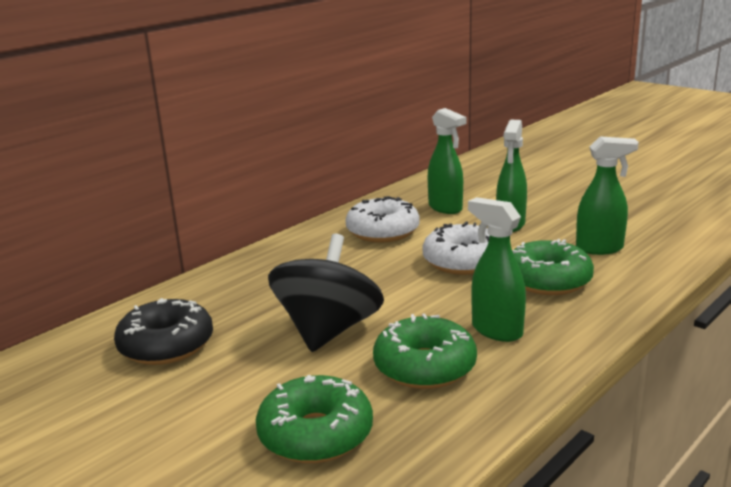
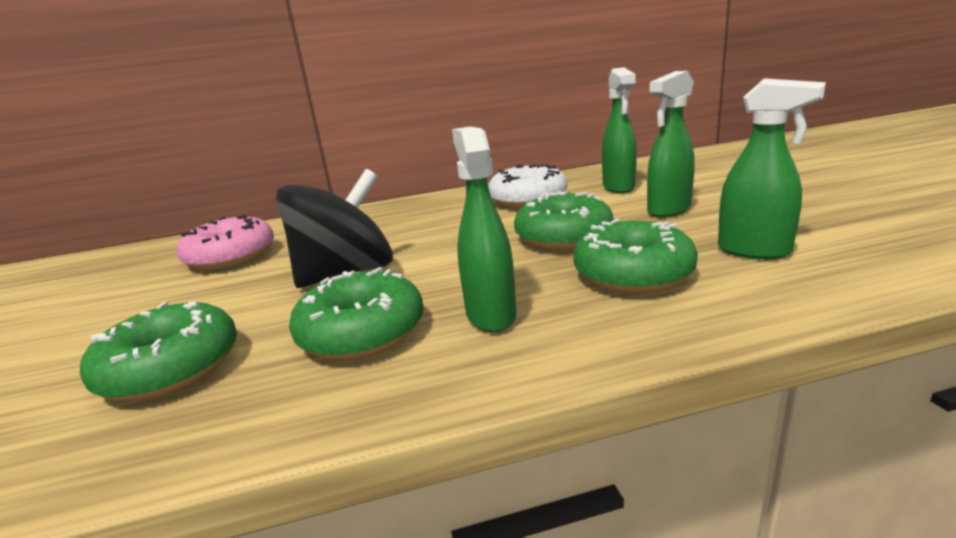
camera: 35 degrees right, 0 degrees up
black donut [114,298,213,365] -> pink donut [177,215,274,270]
white donut [422,222,490,275] -> green donut [514,191,613,250]

